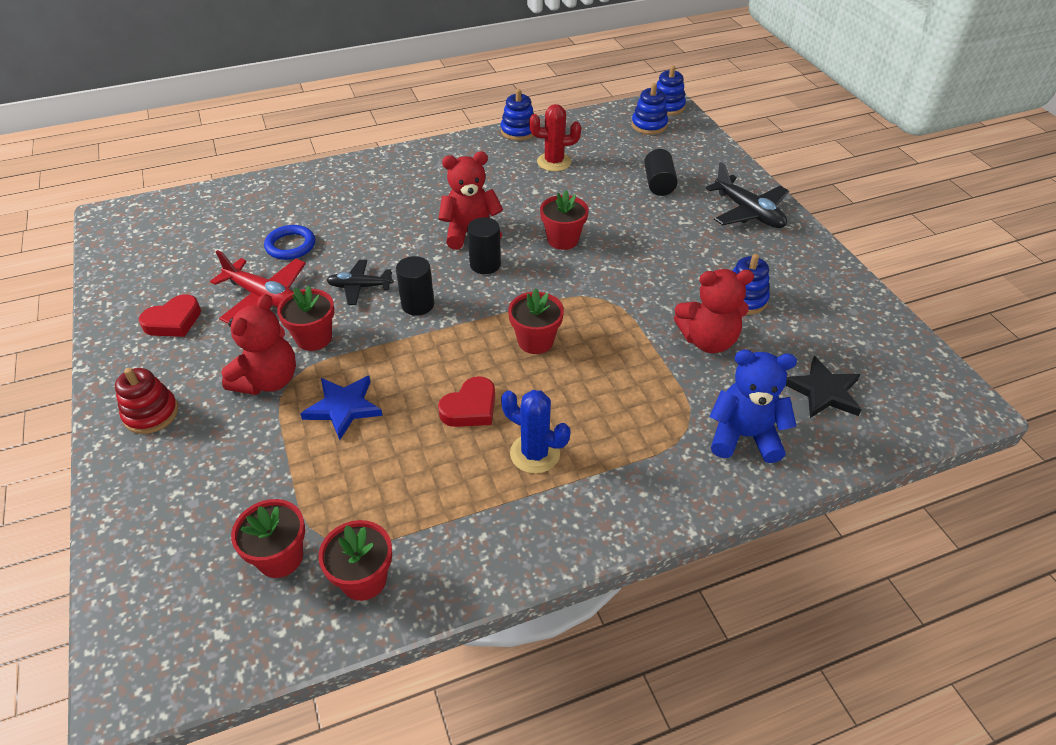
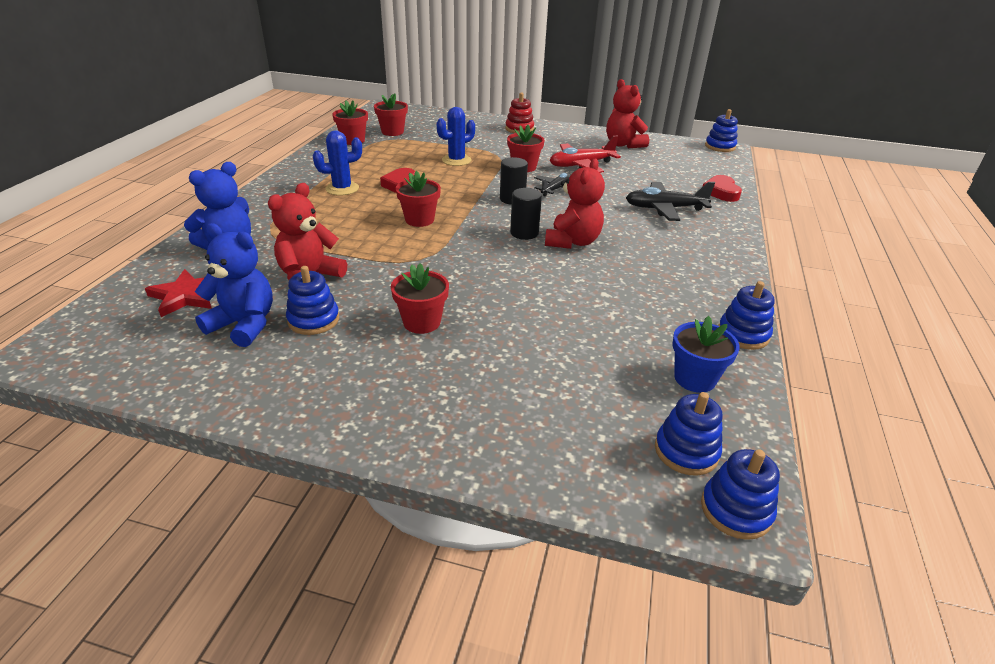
camera: 125 degrees right, 10 degrees down
red heart [139,294,201,337] -> red heart moved to [703,175,742,202]
red teddy bear [221,294,296,395] -> red teddy bear moved to [606,79,649,148]
blue ring [264,225,315,260] -> none
blue star [300,376,383,440] -> blue cactus [437,107,475,166]
red cactus [529,104,581,172] -> none
red flower pot [540,190,589,250] -> red flower pot moved to [391,263,449,334]
black cylinder [644,149,678,196] -> none
black plane [706,162,789,228] -> black plane moved to [626,182,715,221]
black star [786,356,861,418] -> red star [145,269,212,317]
none -> blue teddy bear [195,223,273,347]
none -> blue flower pot [672,316,740,393]
none -> blue stacking toy [705,109,738,152]

